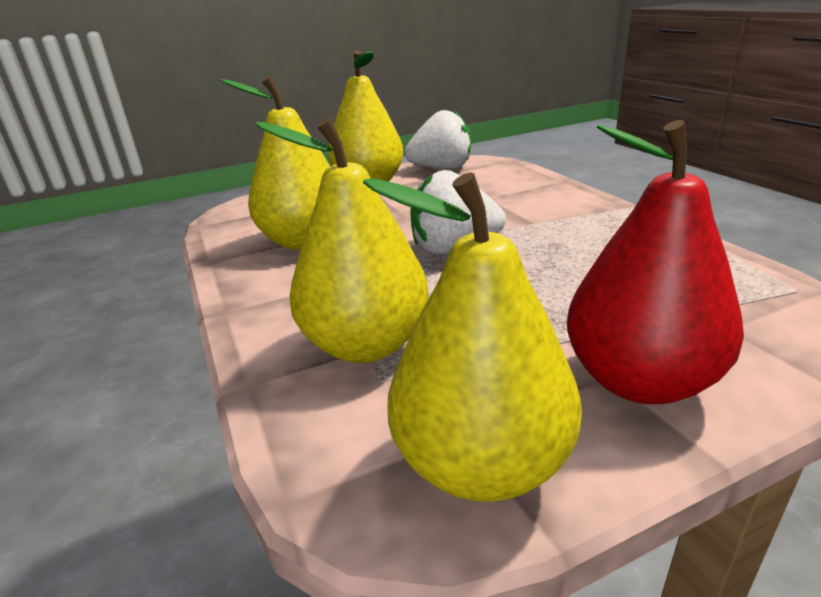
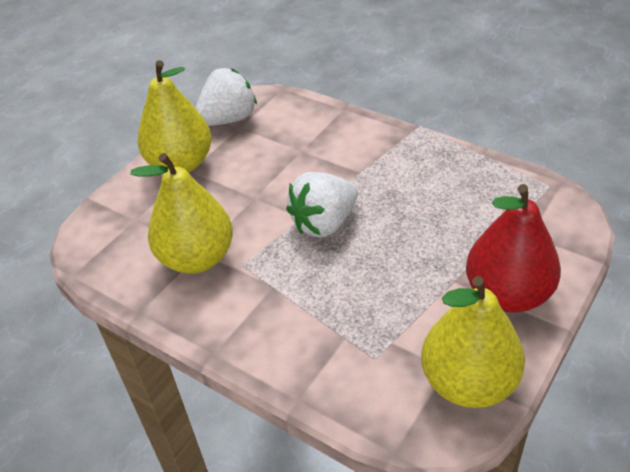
camera: 30 degrees left, 15 degrees up
yellow pear [255,118,429,363] -> none

